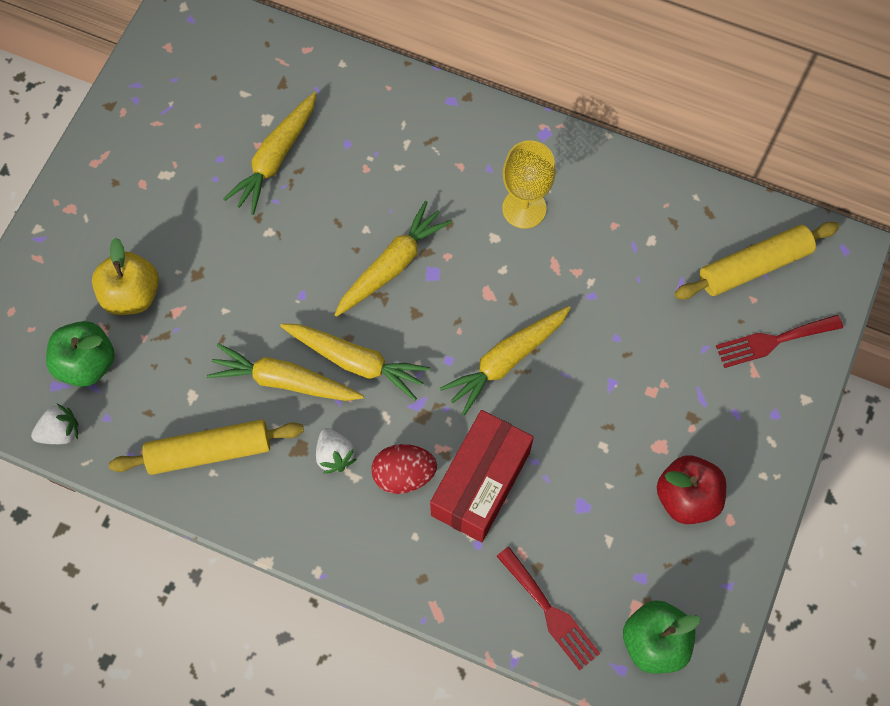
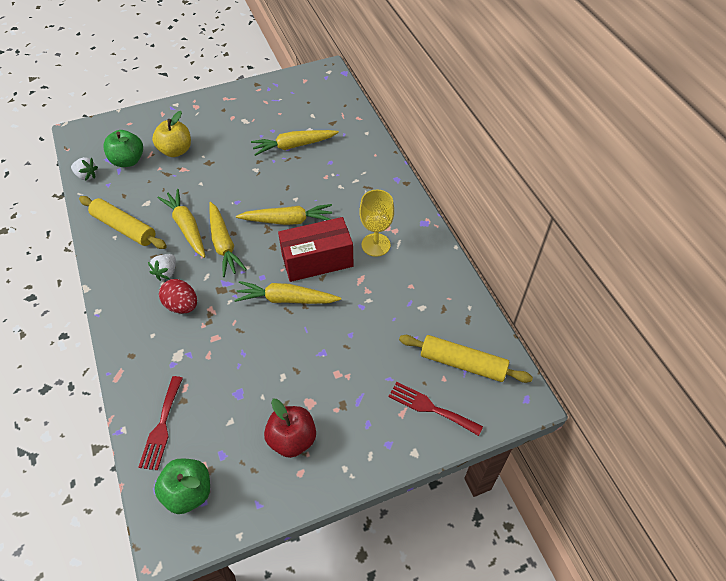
camera: 45 degrees right, 15 degrees down
red box [430,410,534,542] -> red box moved to [278,217,354,282]

